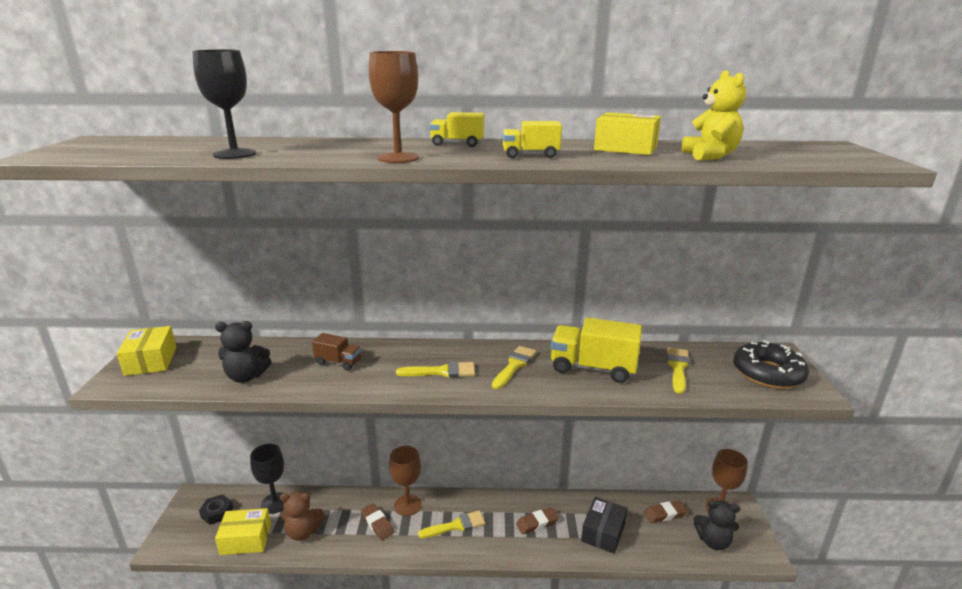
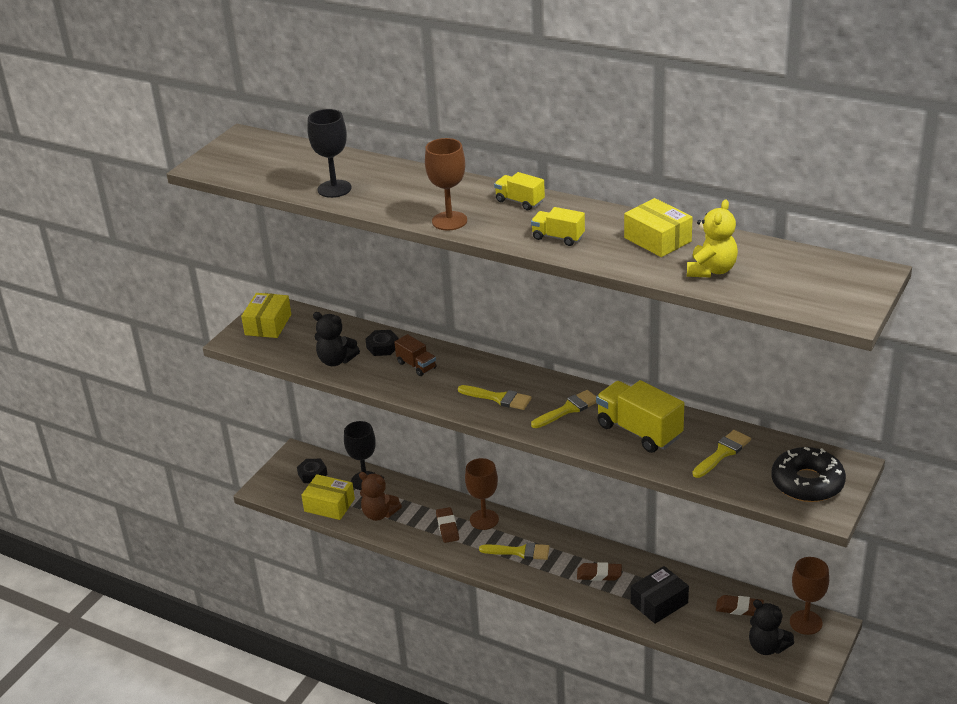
camera: 30 degrees right, 10 degrees up
none -> black nut [365,330,398,356]

